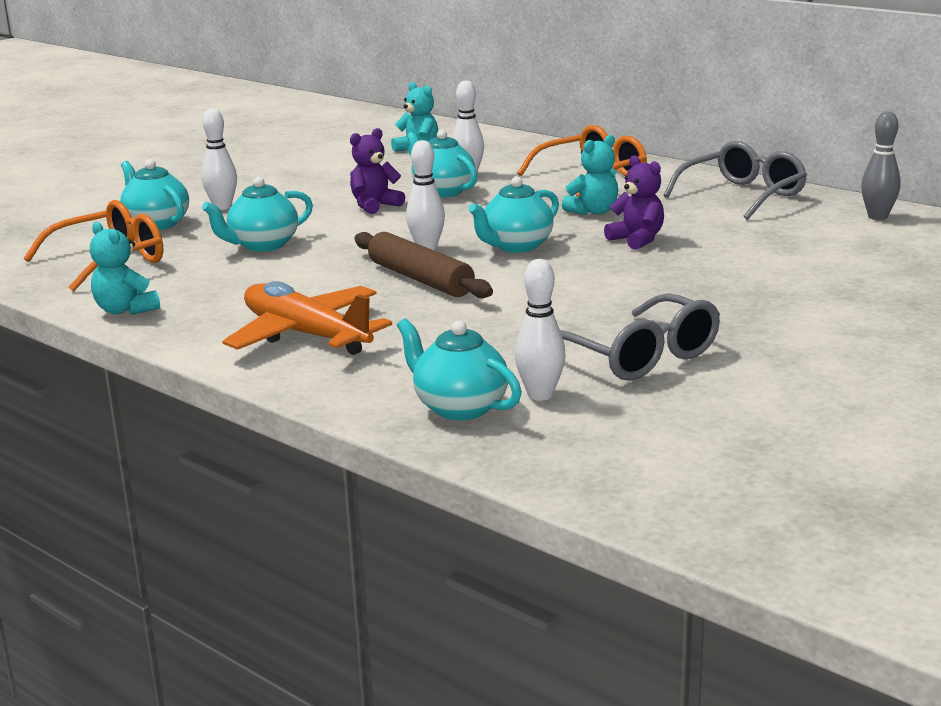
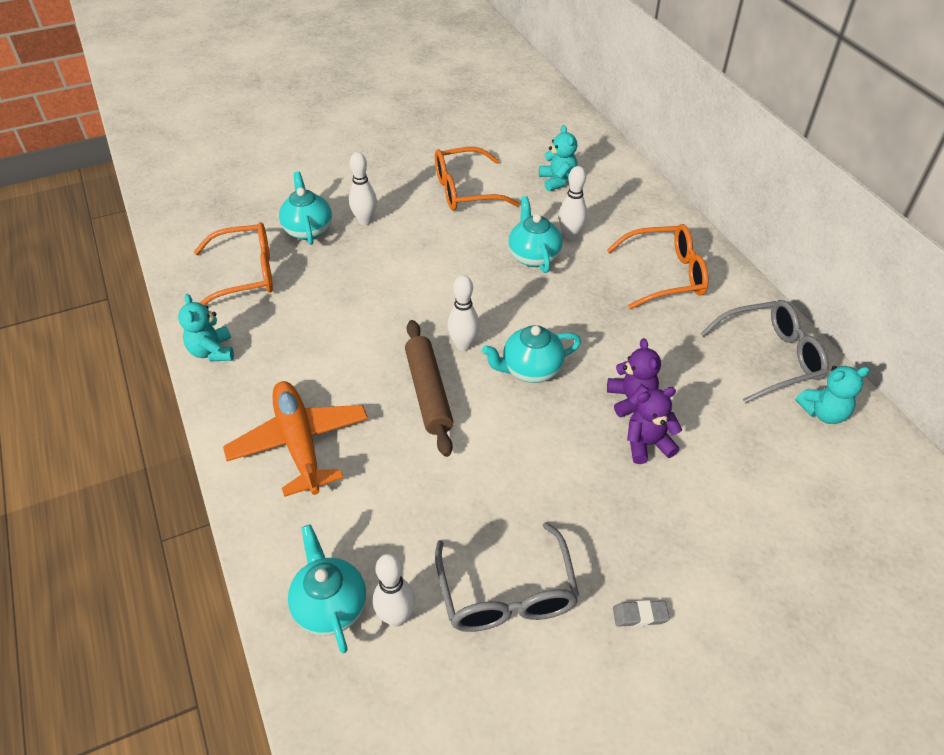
camera: 25 degrees right, 25 degrees up
turquoise teapot [202,177,313,252] -> none
purple teddy bear [350,128,405,214] -> purple teddy bear moved to [627,387,682,464]
turquoise teddy bear [562,135,618,215] -> turquoise teddy bear moved to [796,366,870,424]
grey bowling pin [861,111,901,220] -> none
none -> orange glasses [435,147,520,211]
none -> grey eraser [613,600,670,627]

